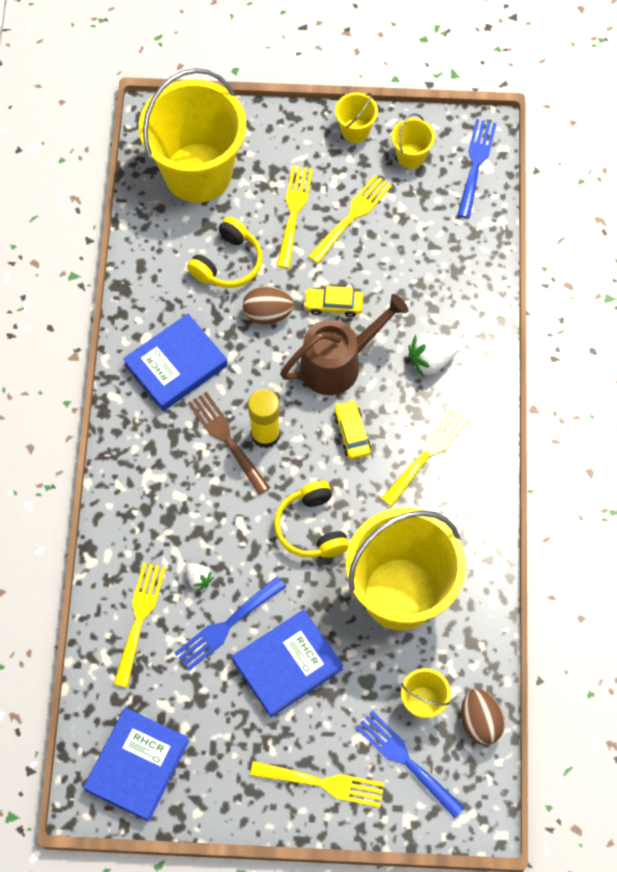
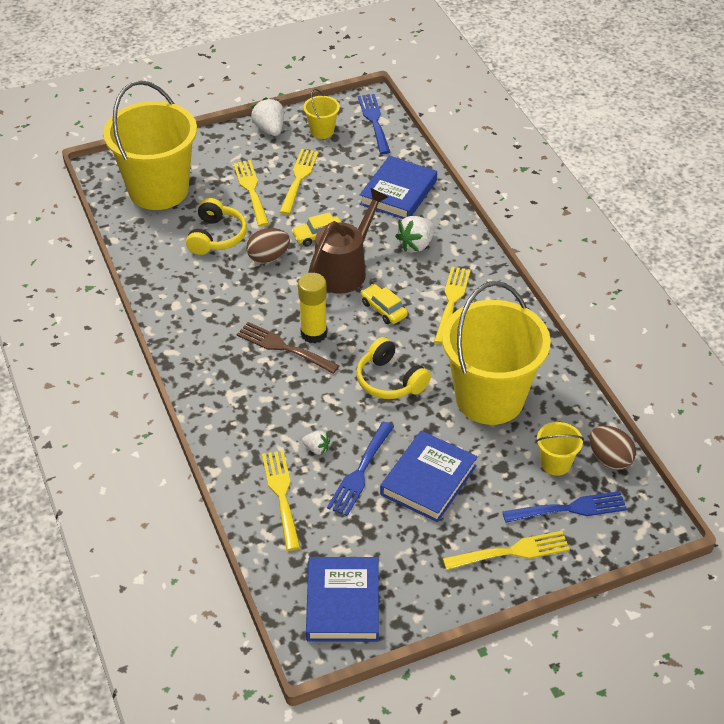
camera: 25 degrees left, 20 degrees down
blue book [123,314,228,411] -> blue book moved to [360,156,437,219]
yellow bucket [335,92,378,143] -> white strawberry [251,98,284,136]
blue fork [355,711,465,818] -> blue fork turned 150 degrees clockwise [502,491,627,523]

